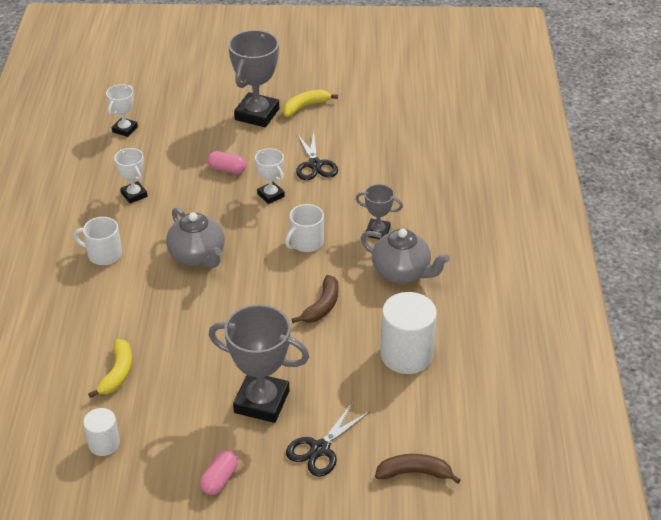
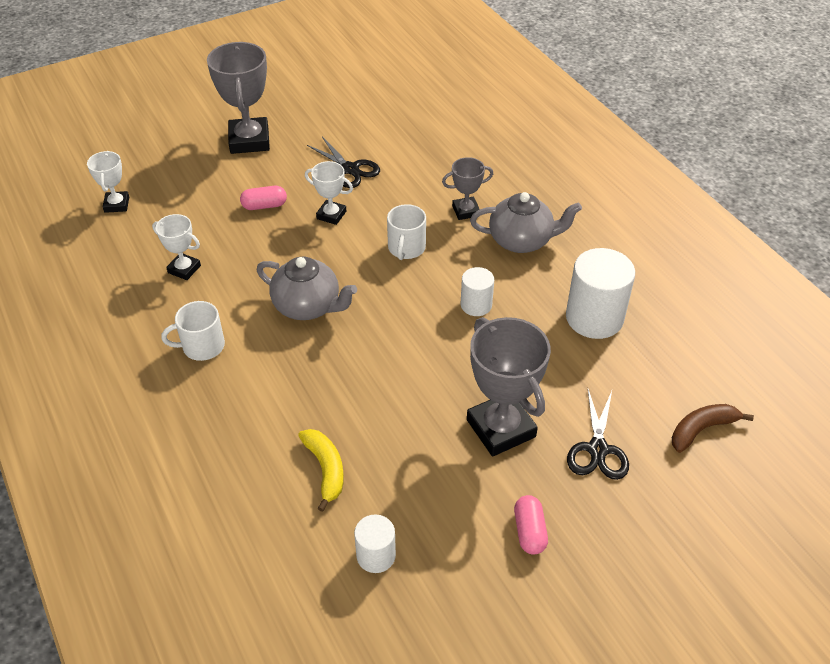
camera: 30 degrees left, 5 degrees up
grey trophy [209,305,309,423] -> grey trophy turned 75 degrees clockwise [467,317,551,456]
yellow banana [283,89,338,117] -> none
brown banana [292,275,339,323] -> white cylinder [461,267,494,316]

